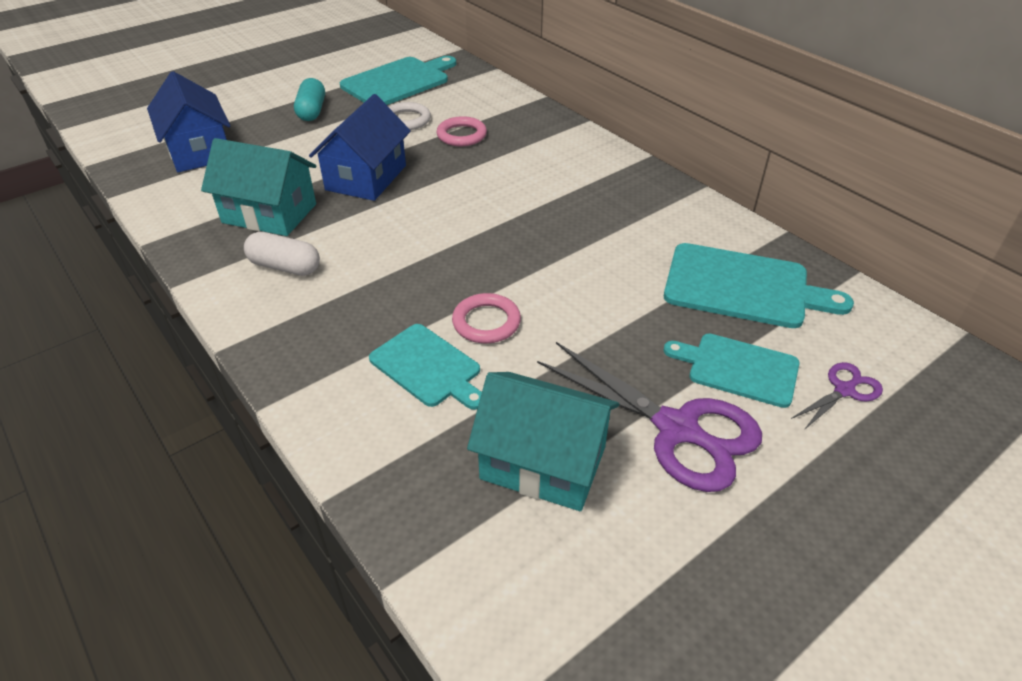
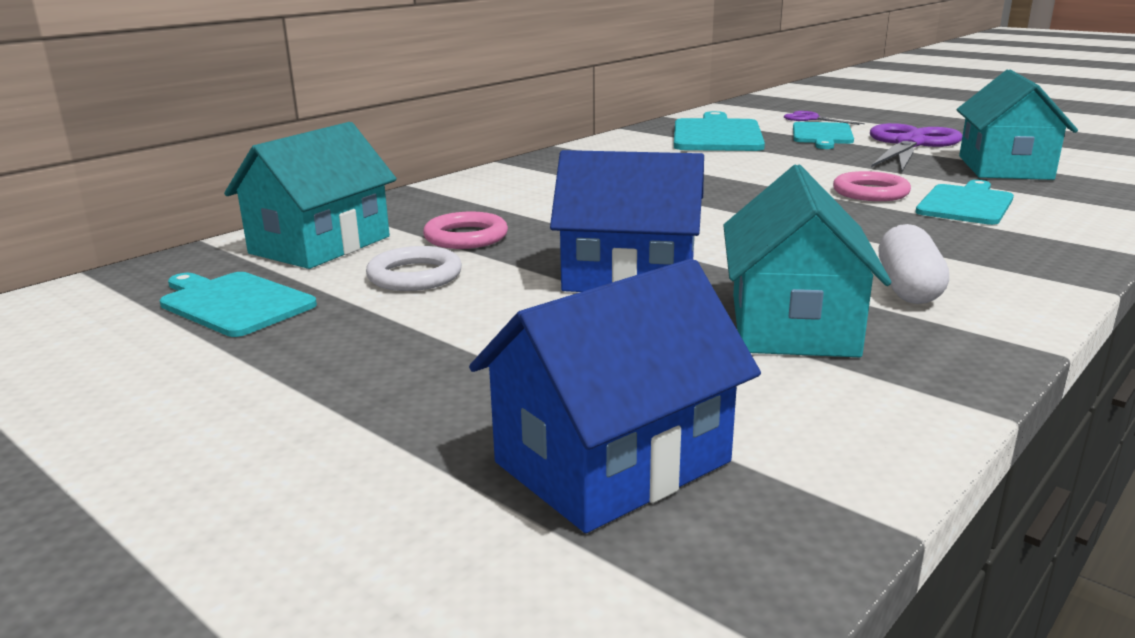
camera: 100 degrees left, 20 degrees down
turquoise capsule [294,78,325,121] -> none
turquoise cutting board [340,56,456,105] -> turquoise cutting board [160,272,317,337], size x0.66
none -> turquoise house [224,122,397,269]

